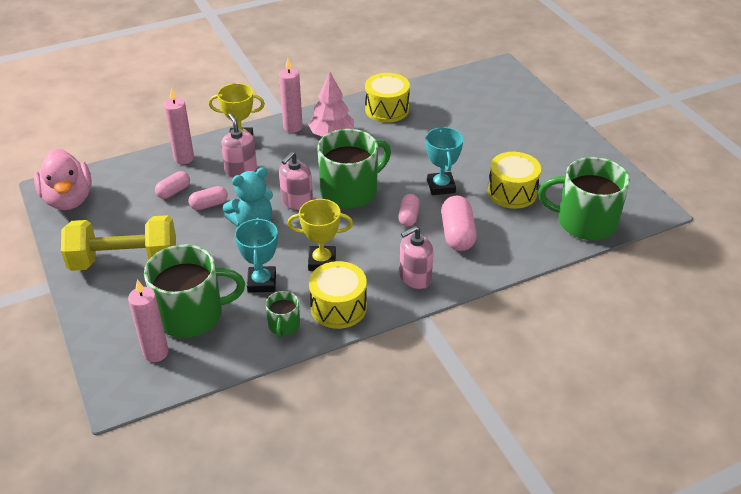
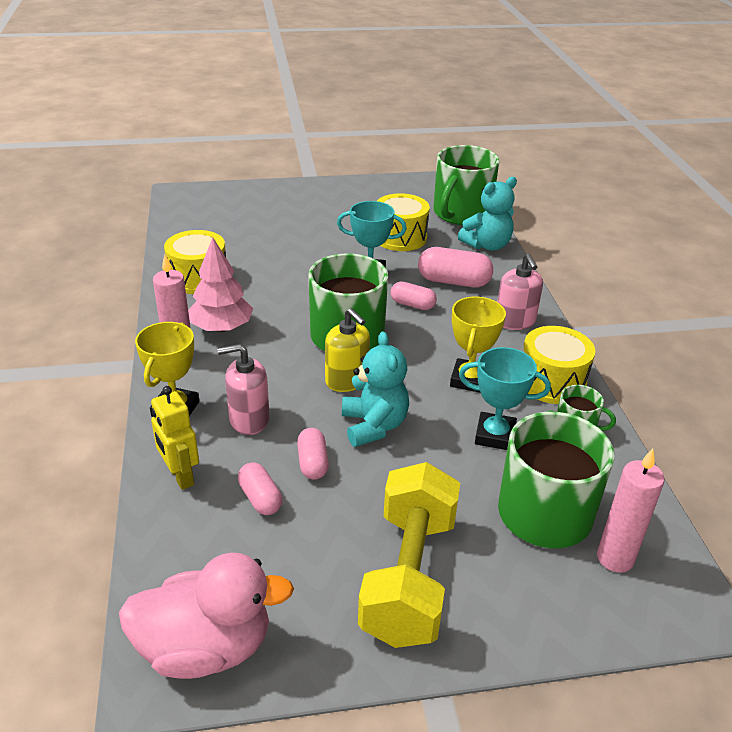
camera: 75 degrees left, 5 degrees down
pink candle [164,87,194,164] -> yellow robot [151,386,199,490]
pink soap dispenser [279,152,313,211] -> yellow soap dispenser [325,308,370,392]
none -> turquoise teddy bear [458,177,517,251]

